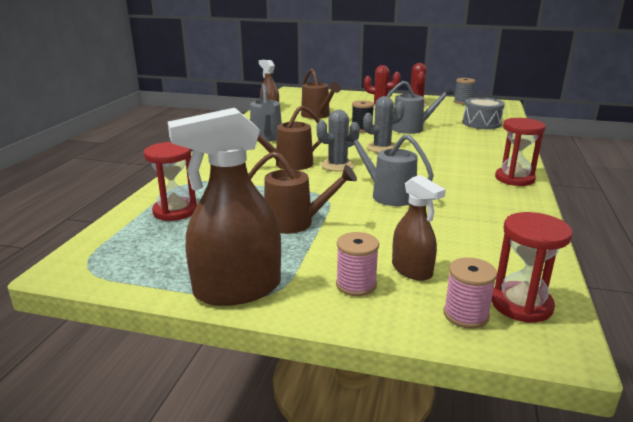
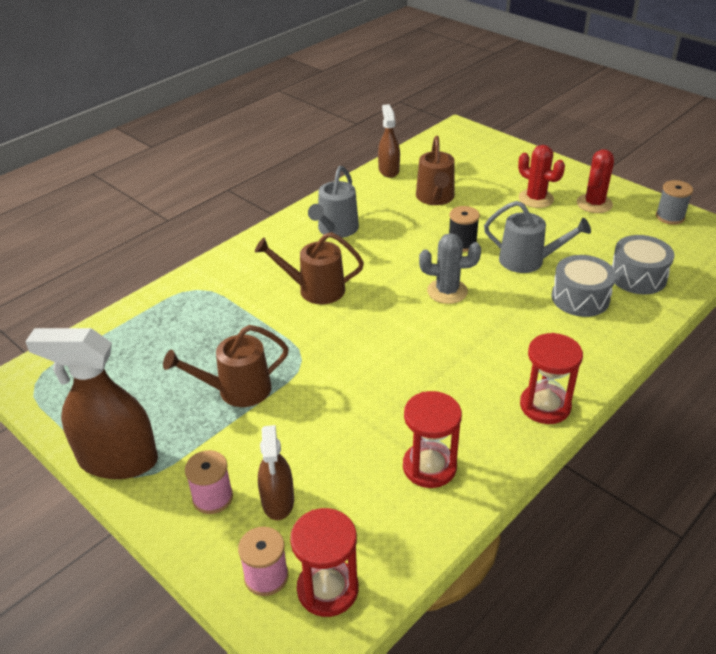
camera: 30 degrees right, 15 degrees up
red hourglass [144,142,197,221] -> red hourglass moved to [403,391,462,488]
brown watering can [249,151,357,234] -> brown watering can turned 120 degrees clockwise [163,325,289,407]
grey cactus [317,110,360,172] -> none
grey watering can [345,130,434,206] -> none
none -> grey drum [552,255,616,317]

